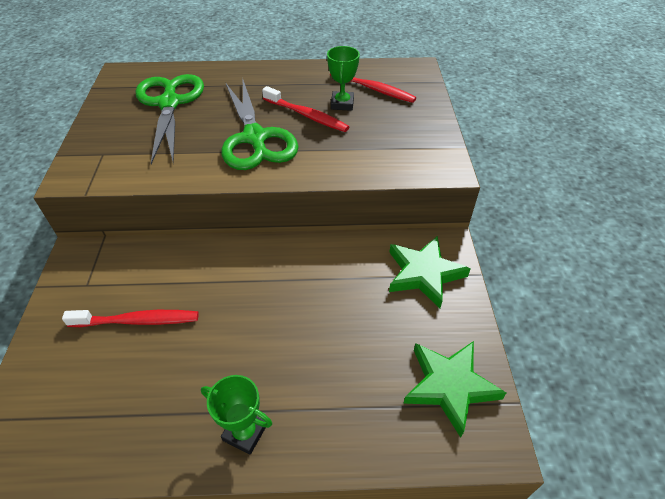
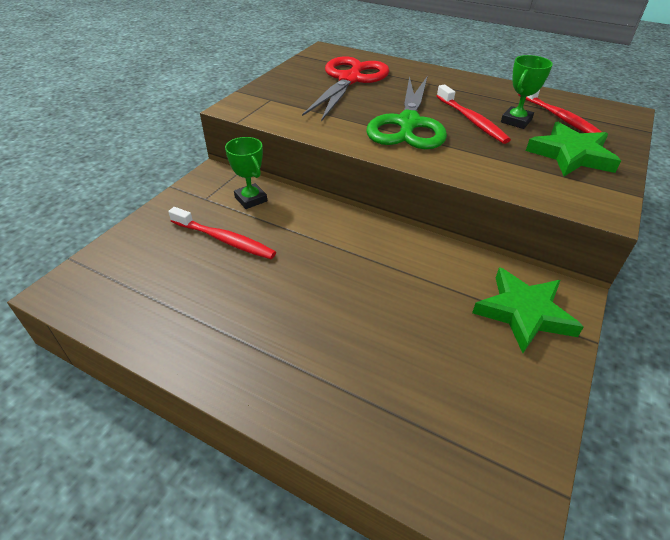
camera: 30 degrees right, 5 degrees down
green scissors [135,74,204,164] -> red scissors [302,56,389,121]
green trophy [201,375,272,455] -> green trophy moved to [225,137,267,209]
green star [403,341,506,438] -> green star moved to [526,122,621,176]

